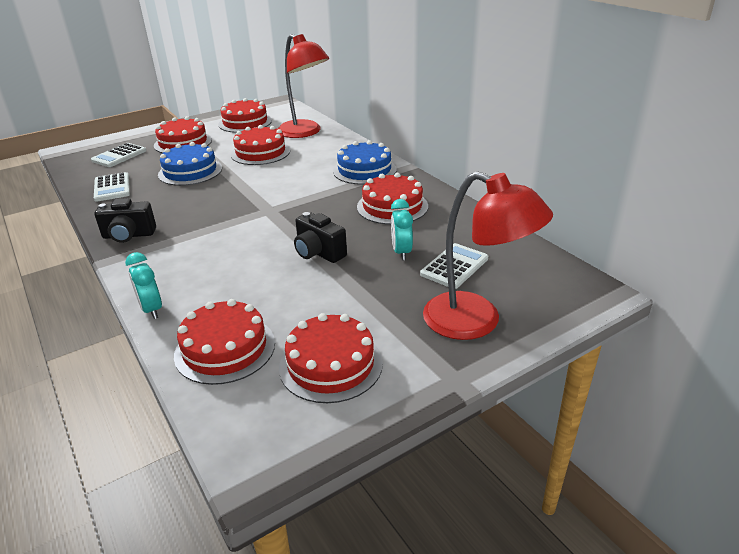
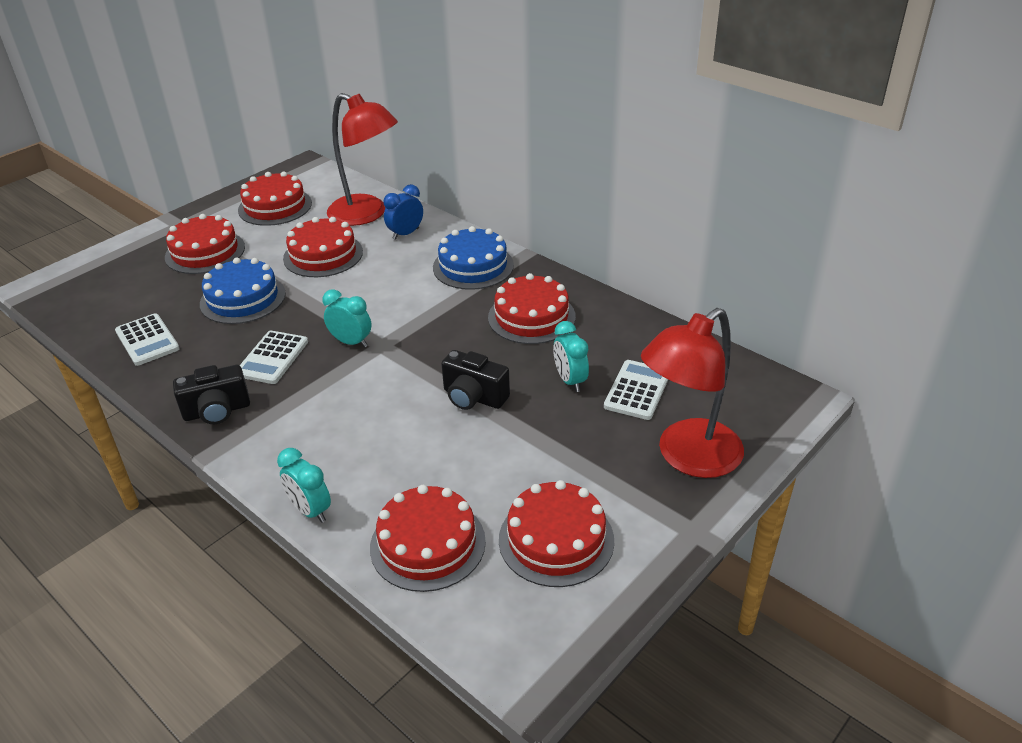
camera: 15 degrees left, 5 degrees up
white calculator [91,143,146,167] -> white calculator moved to [240,330,308,384]
red lamp [423,171,553,340] -> red lamp turned 120 degrees clockwise [641,308,744,478]
none -> turquoise clock [322,289,372,348]
none -> blue clock [383,184,423,240]

